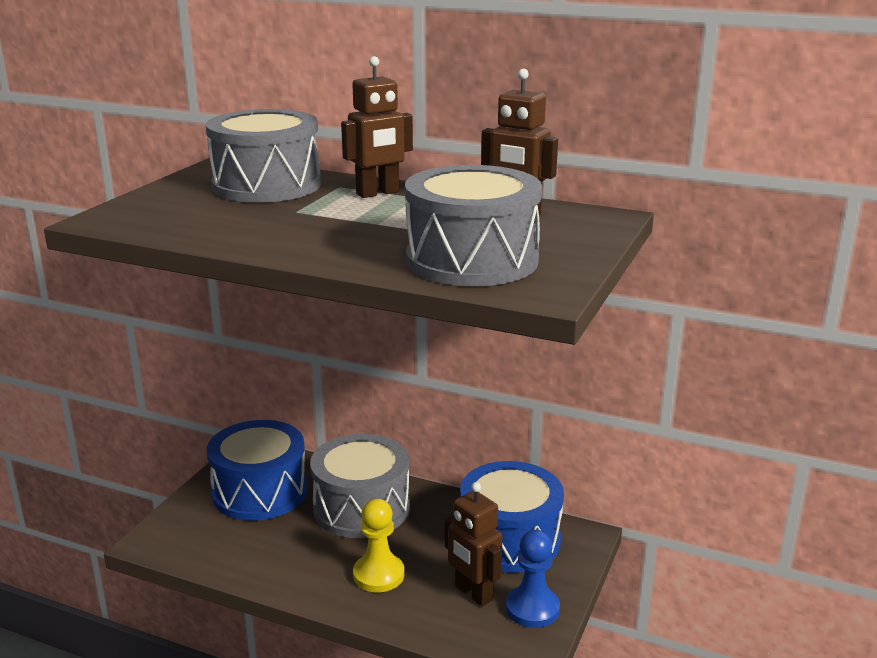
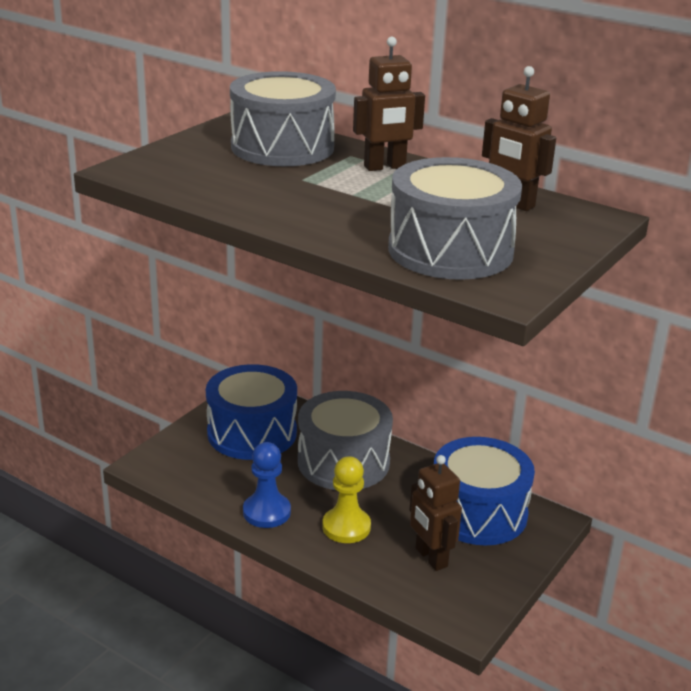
camera: 10 degrees right, 5 degrees up
blue pawn [506,530,560,628] -> blue pawn moved to [243,442,291,528]

